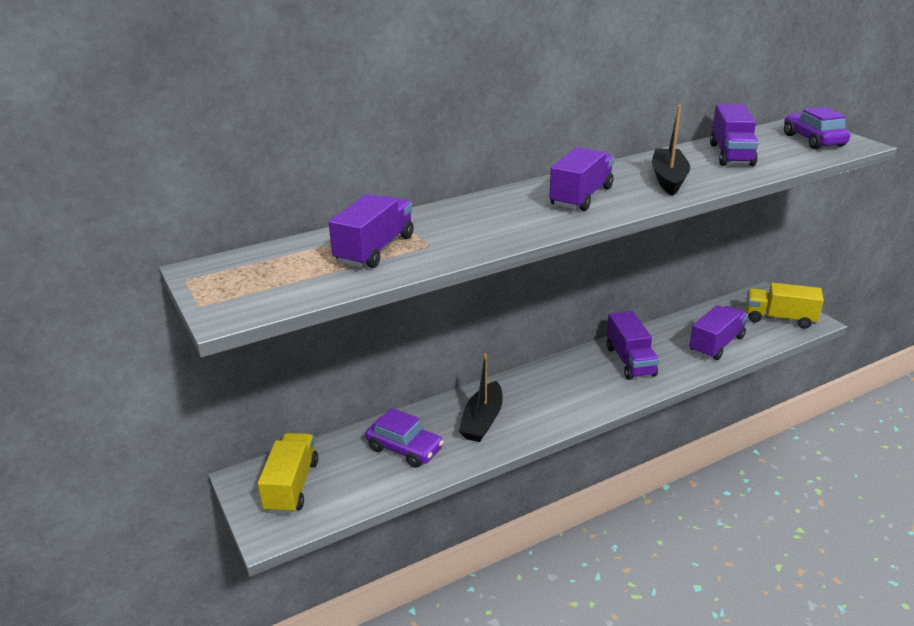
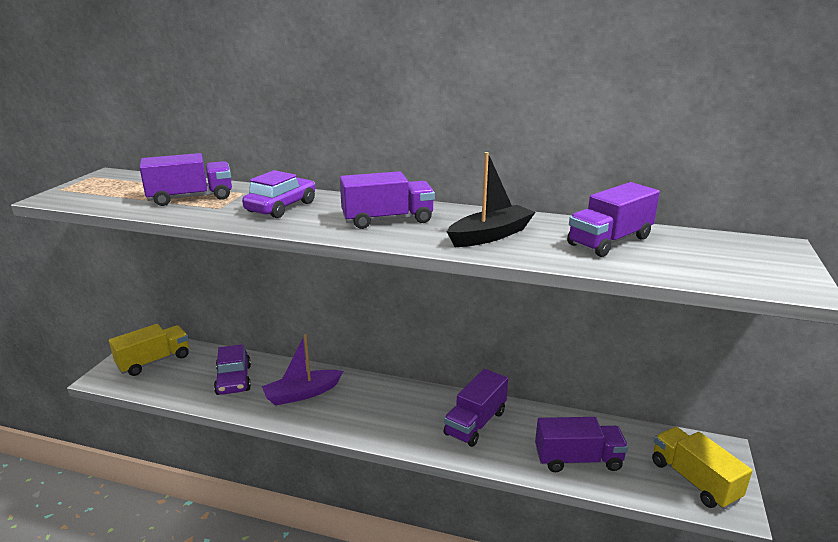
camera: 45 degrees right, 5 degrees down
black boat [459,354,503,442] -> purple boat [262,334,343,406]
purple car [784,107,850,149] -> purple car moved to [242,170,315,218]

